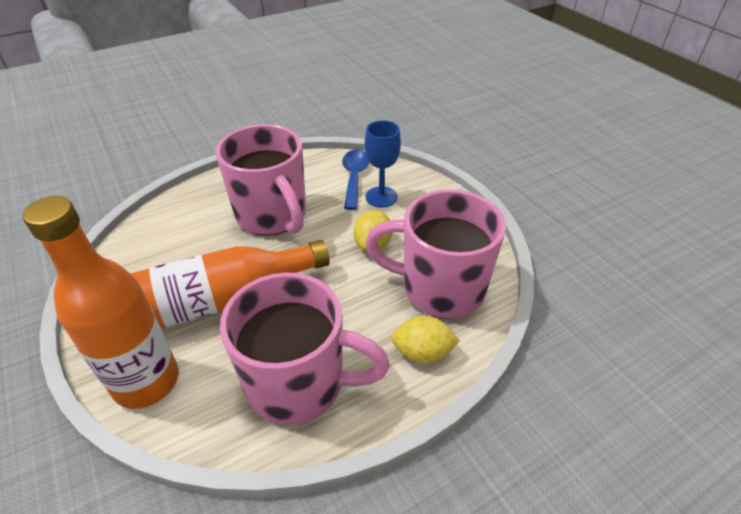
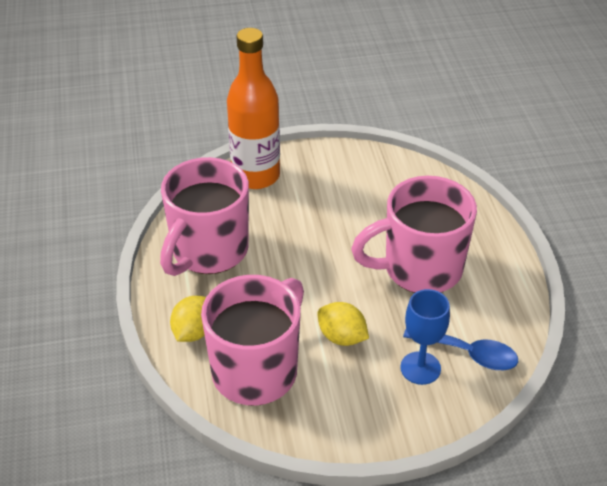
camera: 110 degrees right, 0 degrees up
orange bottle [130,240,330,329] -> none

